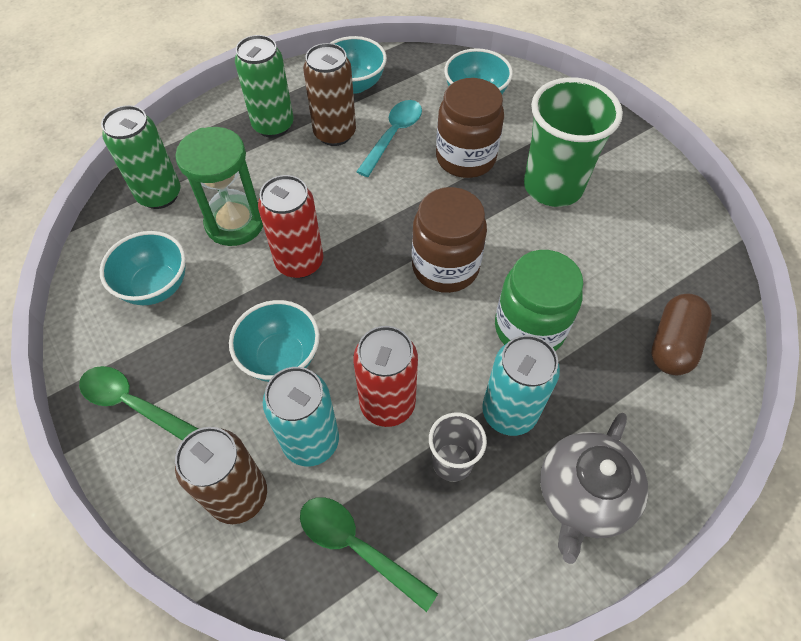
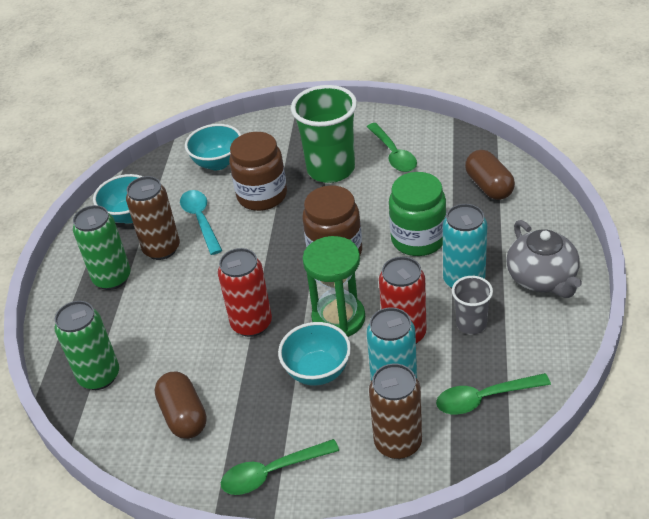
camera: 45 degrees left, 15 degrees down
turquoise bowl [100,231,186,305] -> brown capsule [155,371,207,439]
green hourglass [175,127,263,246] -> green hourglass moved to [303,236,365,337]
none -> green spoon [367,123,417,172]

